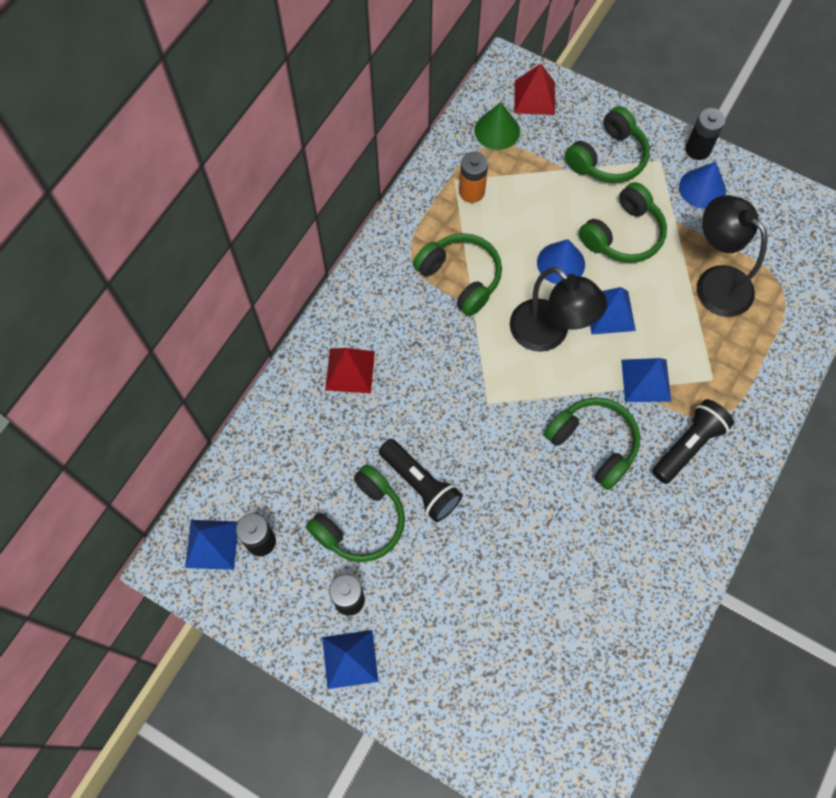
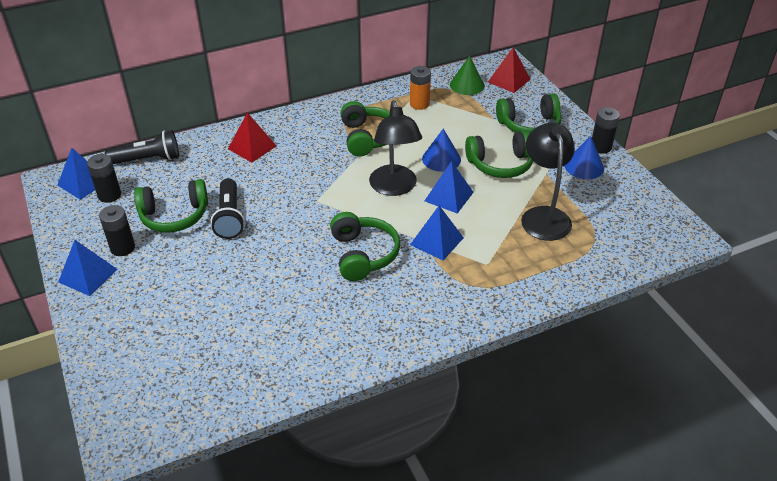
camera: 35 degrees right, 25 degrees down
black flashlight [652,399,734,484] -> black flashlight moved to [105,130,179,164]

